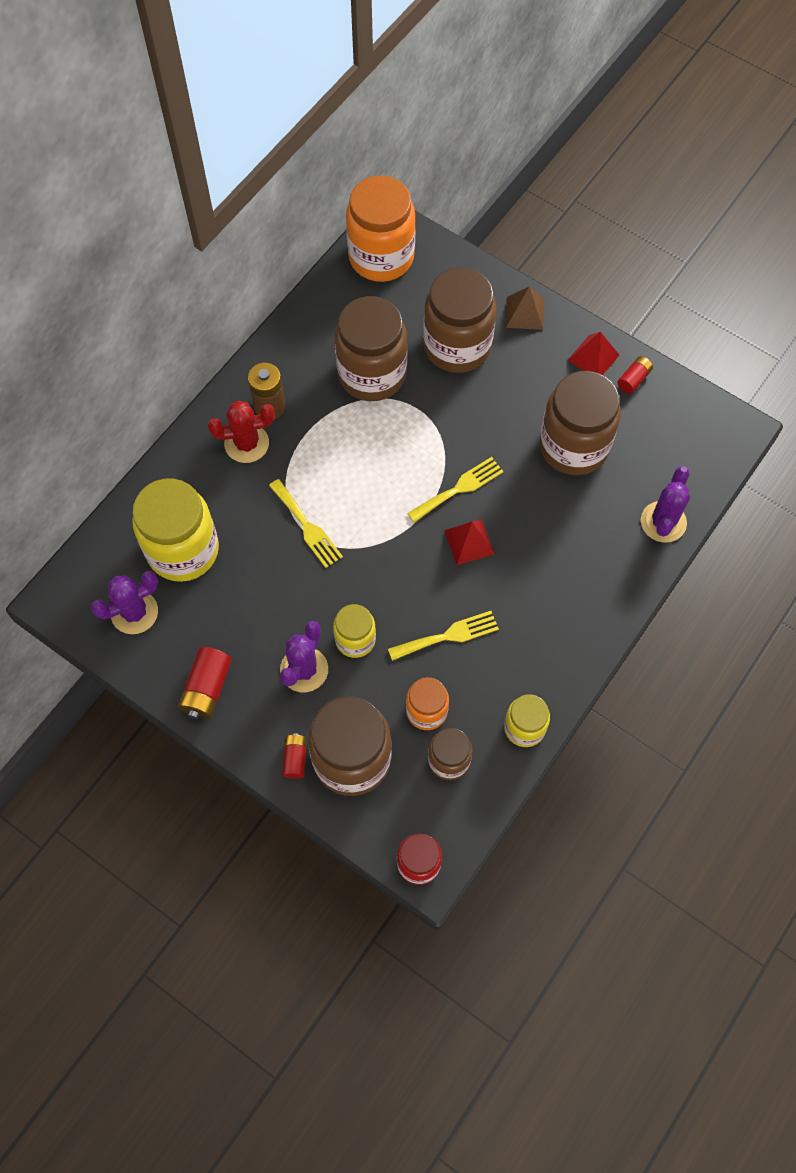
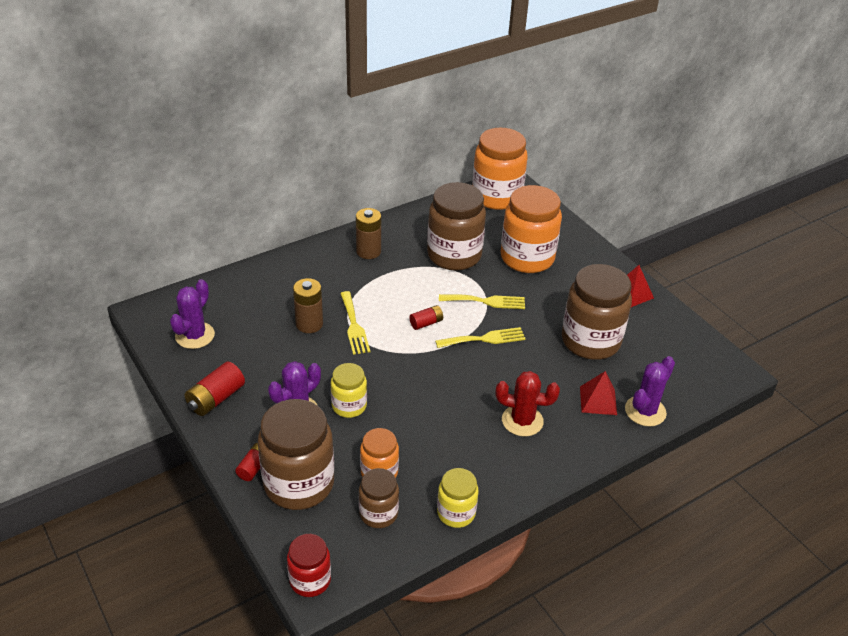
camera: 20 degrees right, 25 degrees down
purple cactus [91,571,158,634] -> purple cactus turned 60 degrees counterclockwise [170,279,215,349]
yellow jar [132,479,219,582] -> none
red cactus [208,401,275,463] -> red cactus moved to [496,371,560,437]
yellow fork [388,611,499,661] -> yellow fork moved to [439,294,525,309]
brown jar [423,267,496,373] -> orange jar [501,185,562,273]
red pyramid [444,520,495,565] -> red pyramid moved to [580,371,617,415]
brown pyramid [506,286,544,330] -> none
red battery [617,356,653,394] -> red battery moved to [409,305,443,330]
none -> brown battery [293,278,323,333]

